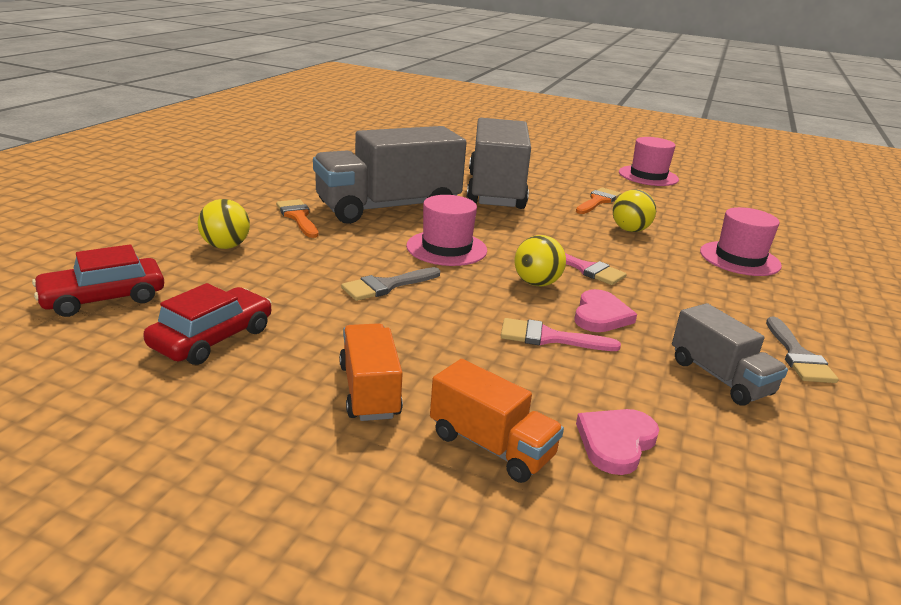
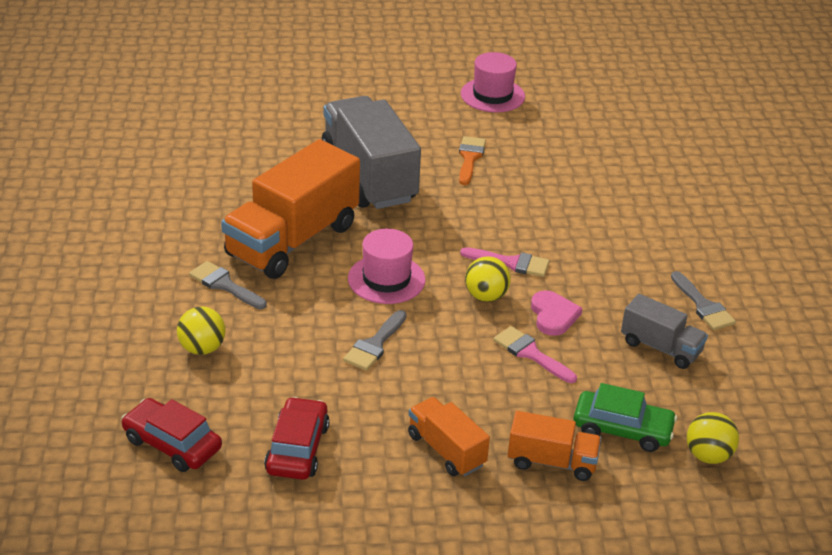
camera: 25 degrees left, 10 degrees up
red car [32,244,164,317] -> red car turned 90 degrees clockwise [121,398,222,472]
orange brush [276,199,318,238] -> grey brush [189,261,267,309]
grey truck [313,126,467,224] -> orange truck [221,139,360,279]
pink brush [501,318,621,351] -> pink brush turned 60 degrees clockwise [493,326,577,383]
pink heart [576,409,659,475] -> green car [573,383,677,452]
yellow ball [613,189,656,232] -> yellow ball moved to [687,412,739,464]
pink hat [700,207,782,276] -> none

